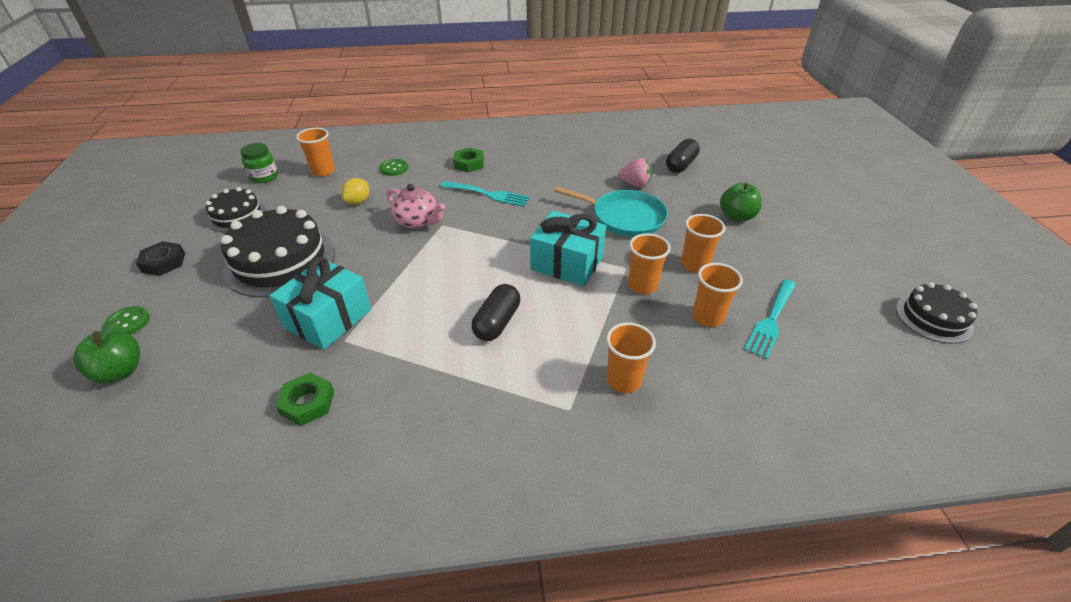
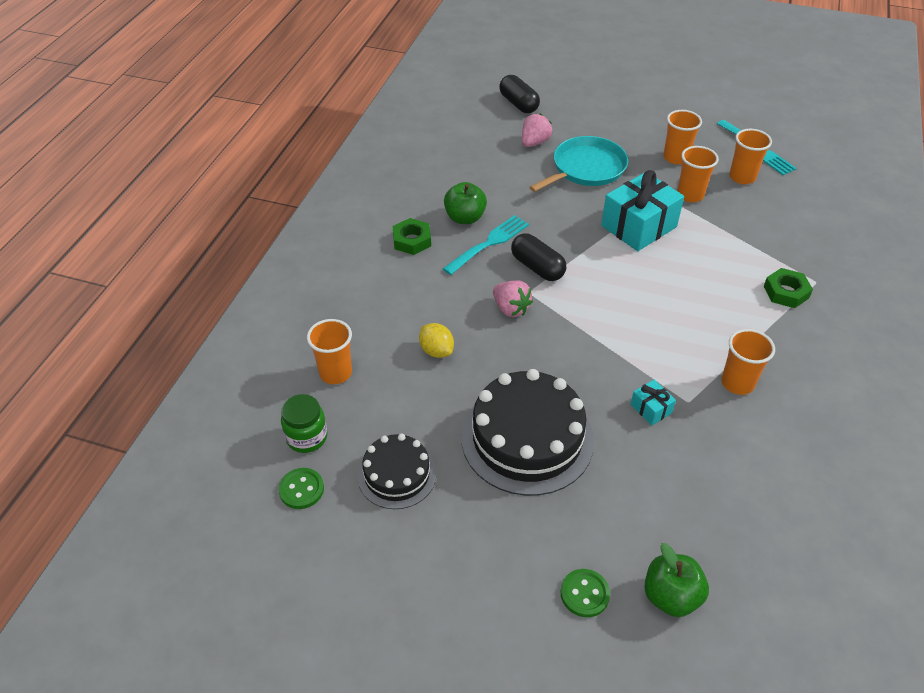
camera: 65 degrees left, 5 degrees up
black nut [136,241,185,276] -> none
turquoise gift [269,257,372,350] -> turquoise gift [630,380,676,426], size x0.45
green nut [275,373,334,426] -> green nut moved to [764,268,813,308]
green button [380,159,408,176] -> green button moved to [278,468,324,509]
pink teapot [386,184,445,229] -> pink strawberry [493,280,533,317]
black capsule [472,284,520,341] -> black capsule moved to [511,233,566,281]
orange cup [606,323,656,393] -> orange cup moved to [721,329,775,395]
green apple [720,183,762,222] -> green apple moved to [444,182,487,224]
black cake [896,282,977,344] -> none

